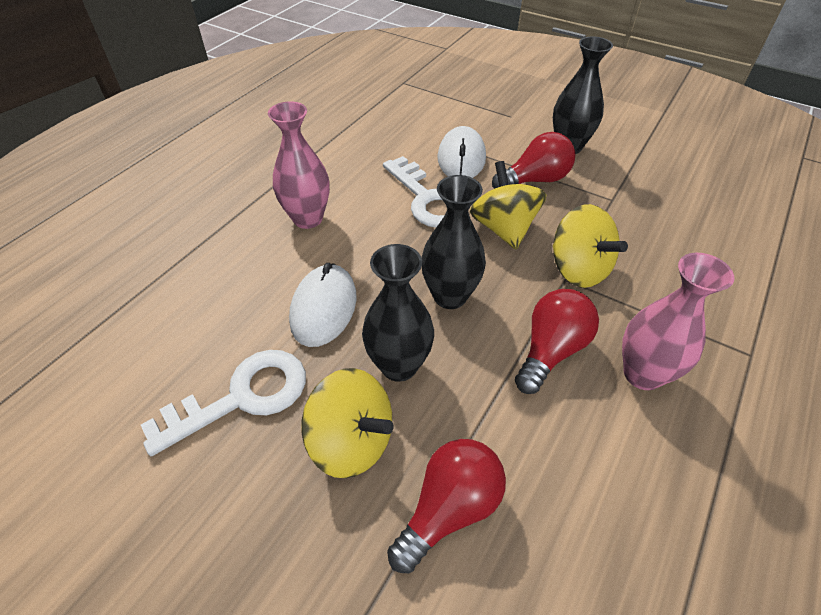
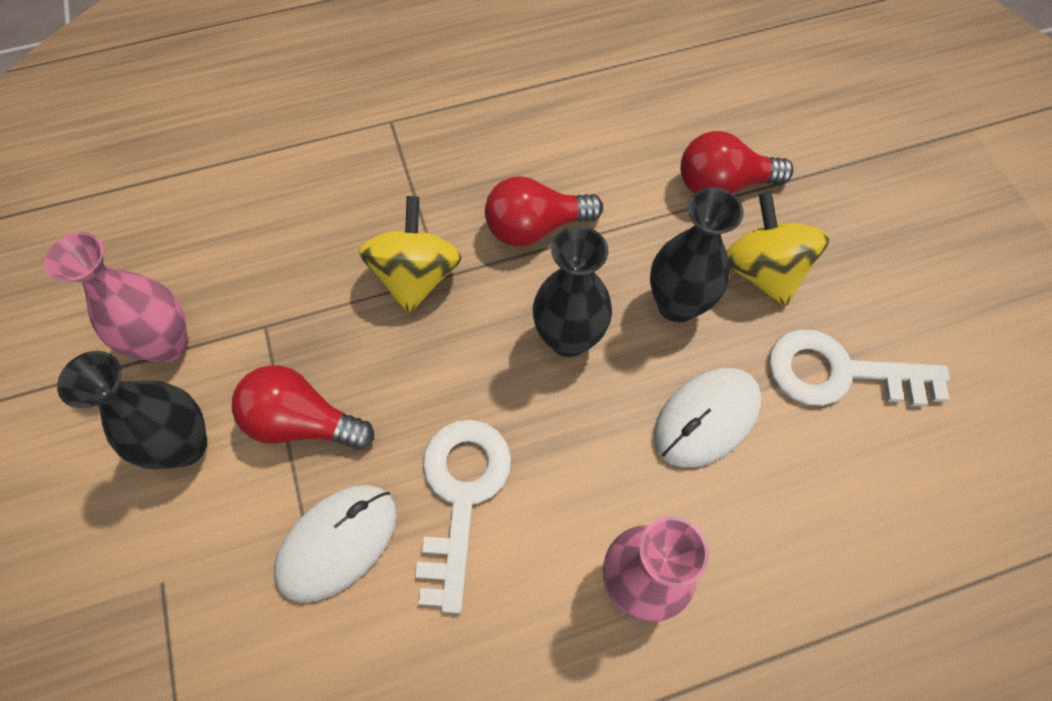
camera: 140 degrees left, 15 degrees up
yellow spinning top [470,161,546,250] -> none
pink vase [622,253,734,390] -> pink vase moved to [44,232,188,363]

